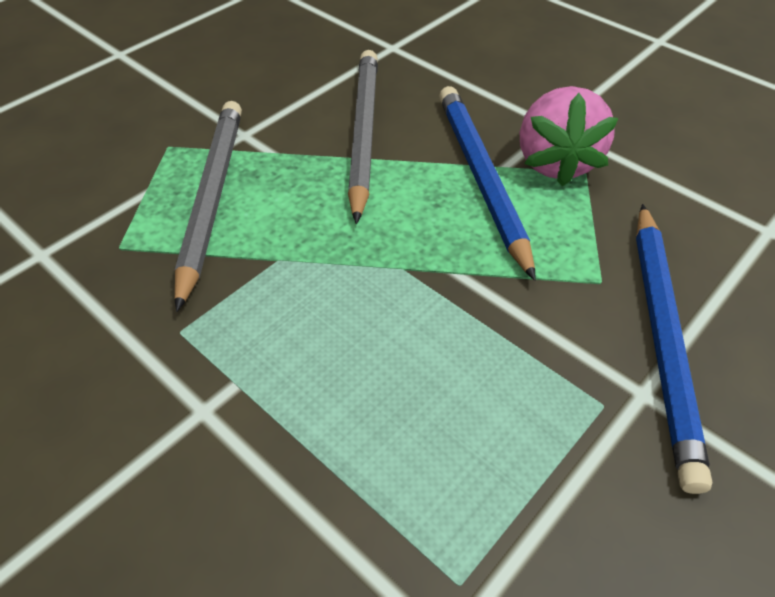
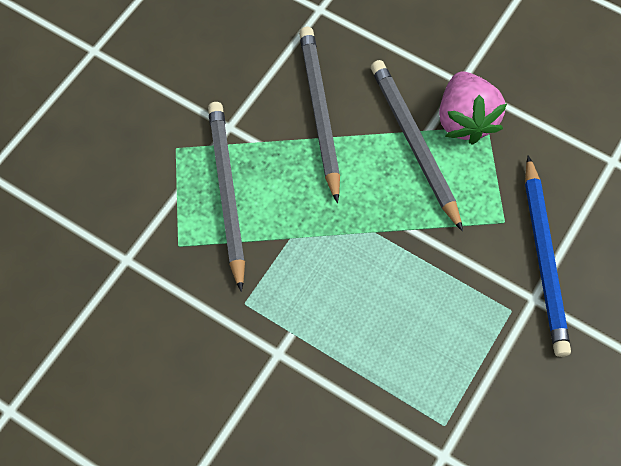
camera: 10 degrees left, 15 degrees up
blue pencil [439,86,536,281] -> grey pencil [371,60,463,232]

